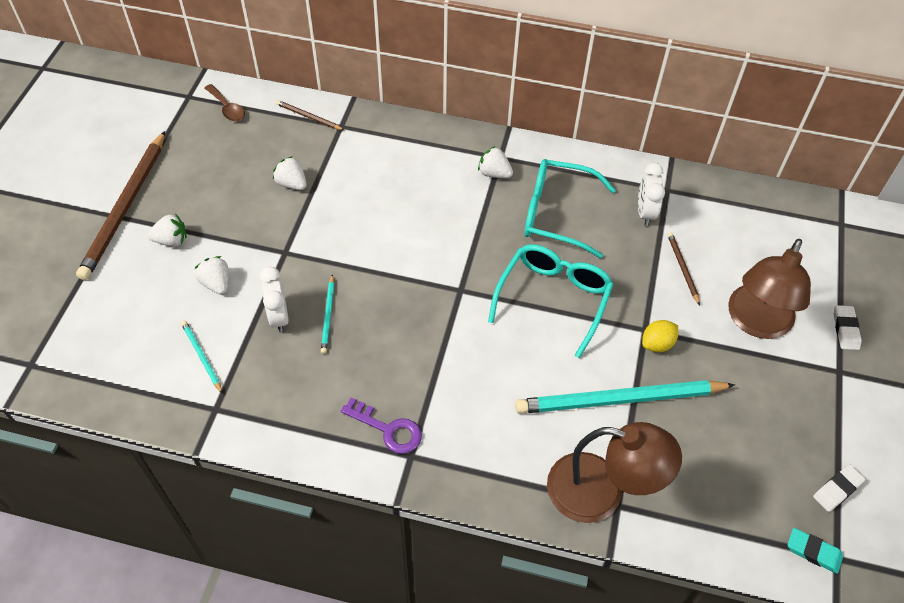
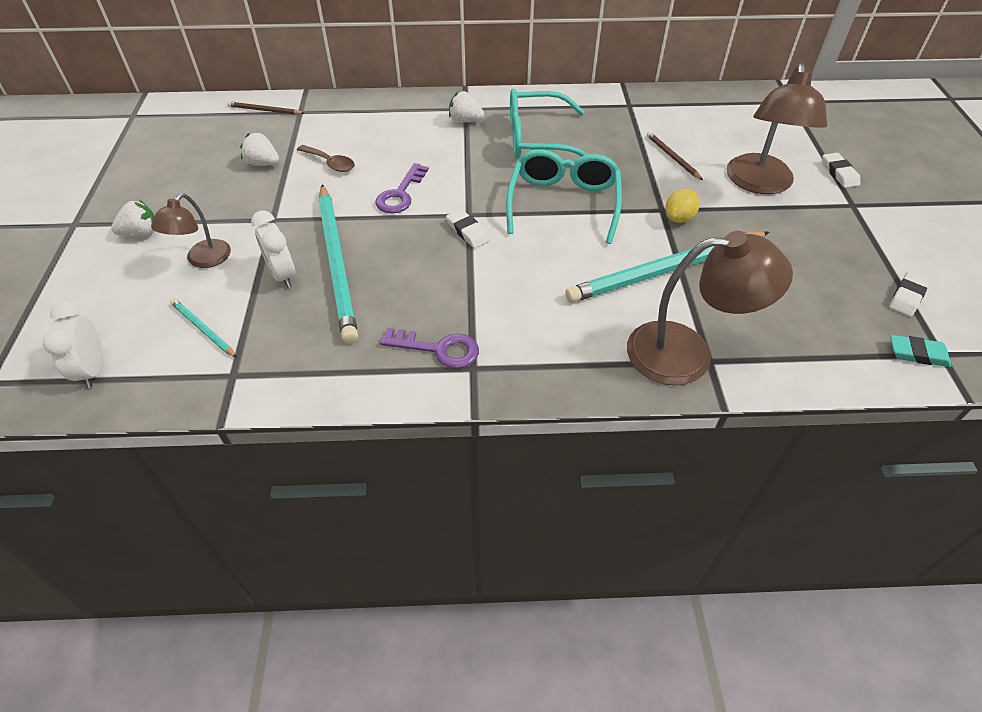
camera: 15 degrees left, 5 degrees down
brown pencil [76,131,165,280] -> none
white strawberry [194,256,229,295] -> brown lamp [151,193,231,268]
brown spoon [205,84,245,121] -> brown spoon moved to [297,145,355,172]
turquoise pencil [321,274,334,354] -> turquoise pencil [318,184,358,344], size x2.25
white clock [638,163,665,226] -> white clock moved to [43,301,103,388]
none -> purple key [375,163,429,214]
none -> white eraser [446,209,490,248]

